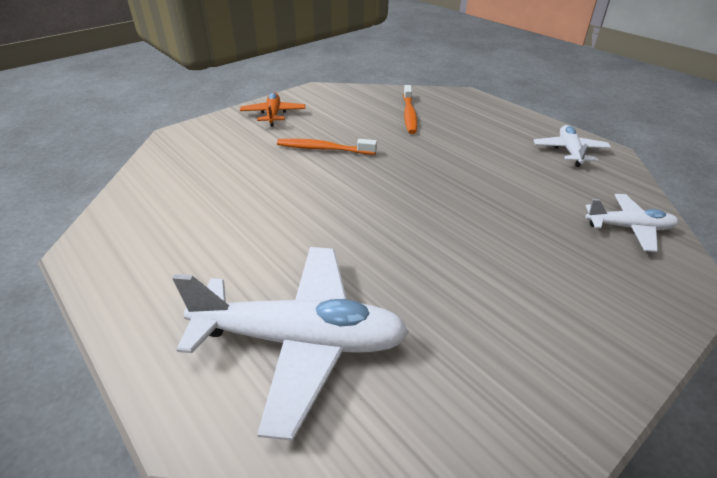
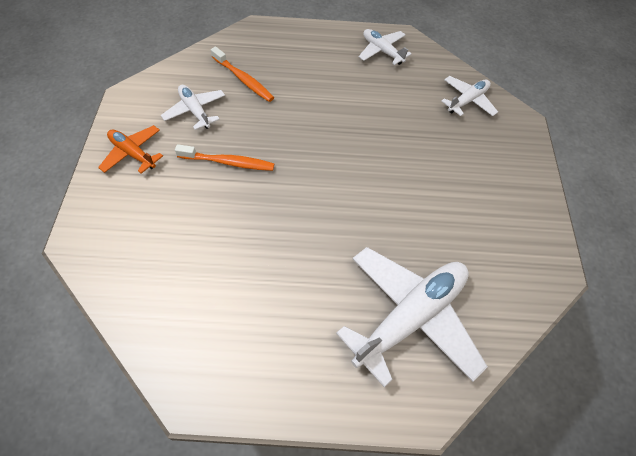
camera: 50 degrees left, 20 degrees up
orange toothbrush [277,139,377,155] -> orange toothbrush turned 135 degrees counterclockwise [175,144,274,171]
none -> white plane [161,85,225,130]

